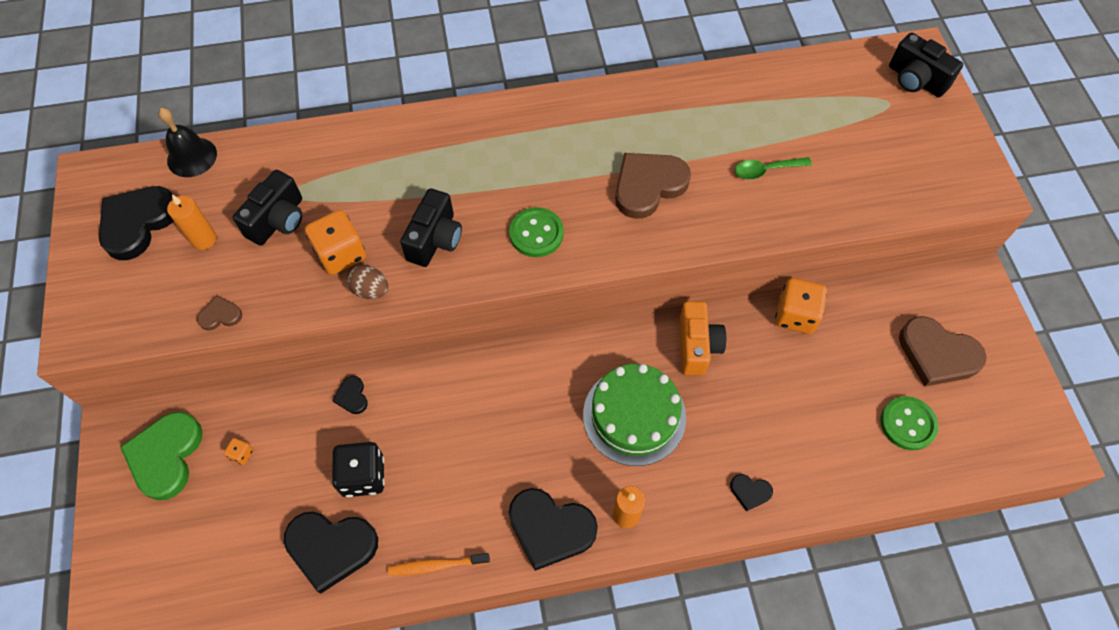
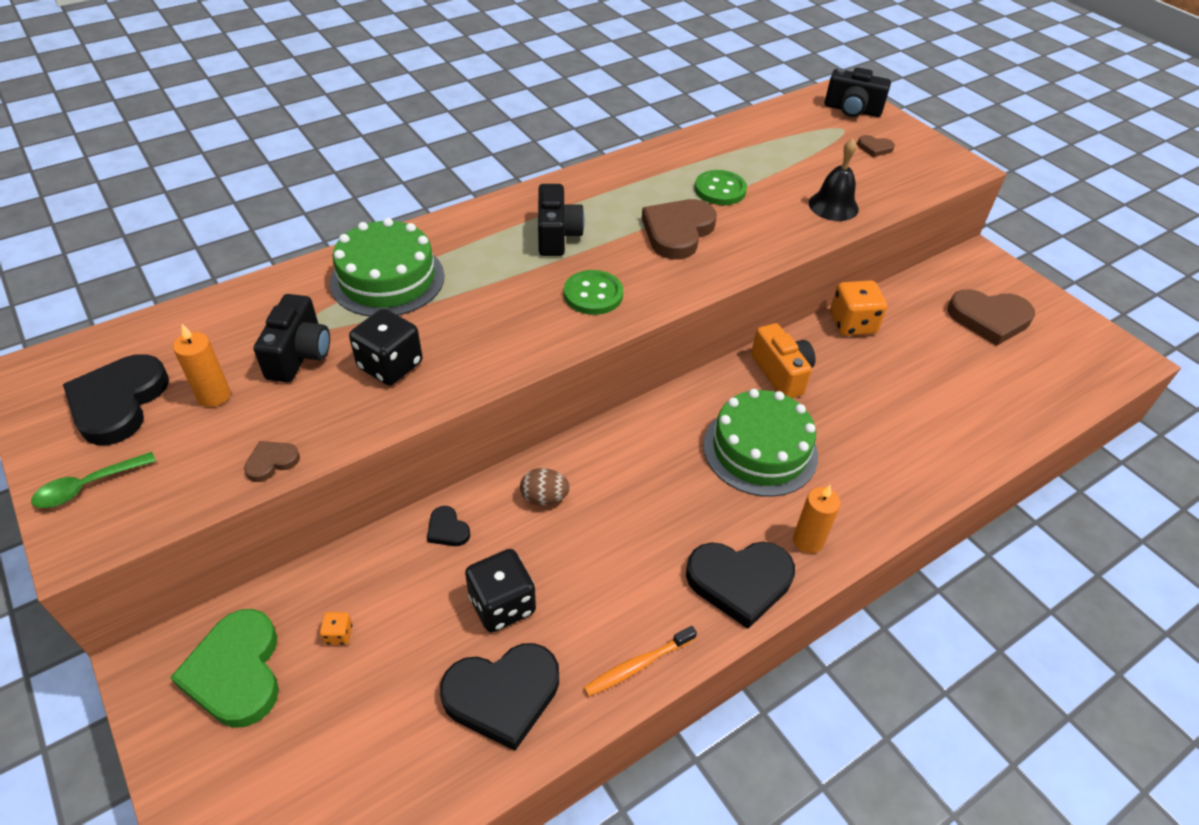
camera: 25 degrees left, 15 degrees down
black bell [158,108,217,177] -> black bell moved to [809,138,859,221]
orange dice [305,210,366,275] -> black dice [349,309,423,386]
brown egg [347,265,388,299] -> brown egg moved to [520,468,570,505]
black camera [400,188,462,267] -> black camera moved to [538,184,585,256]
black heart [730,474,773,511] -> none
green spoon [734,157,812,180] -> green spoon moved to [31,452,156,508]
green button [880,396,938,450] -> green button moved to [695,170,747,205]
none -> green cake [330,218,444,317]
none -> brown heart [857,135,895,157]

